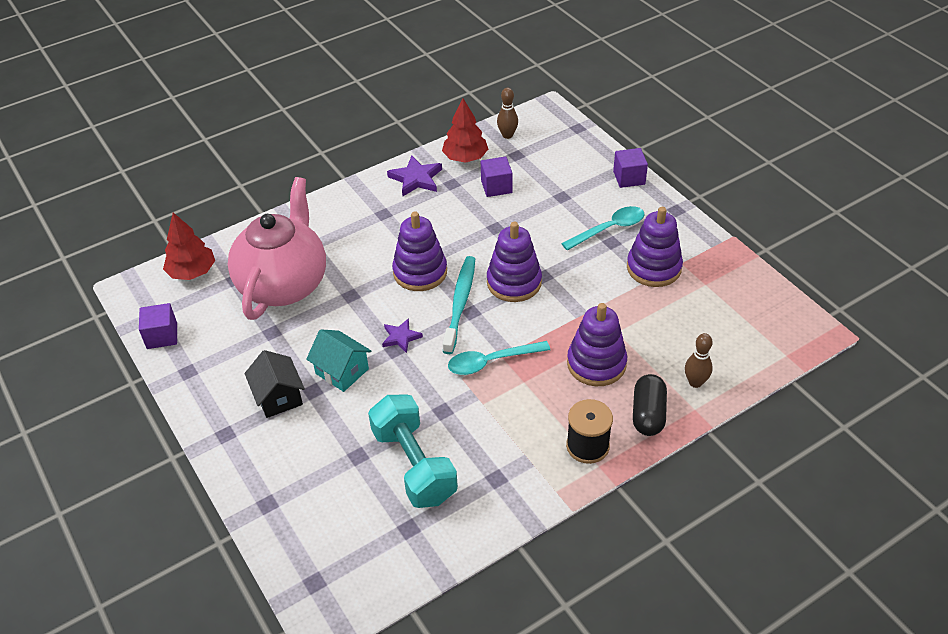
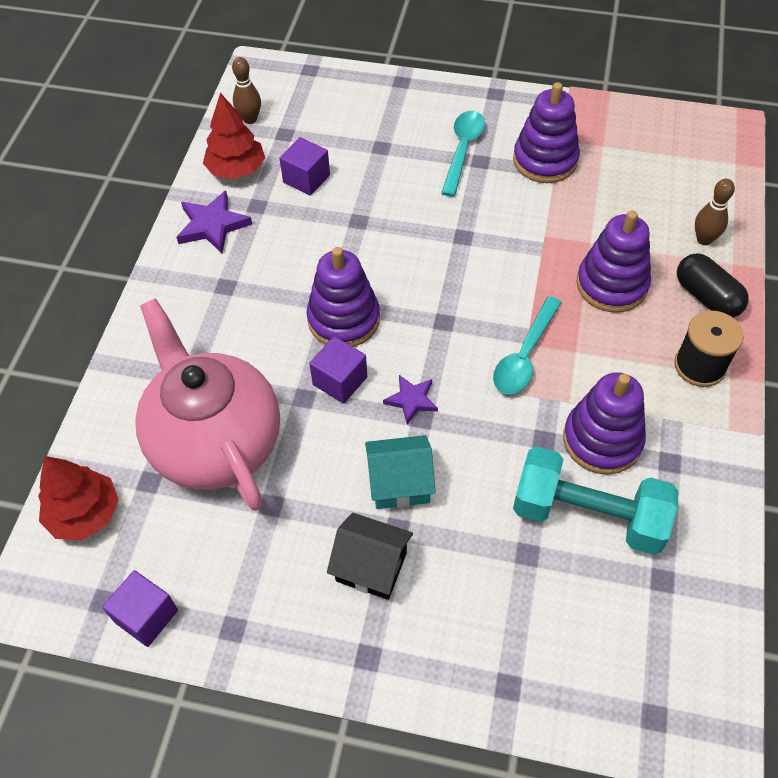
camera: 45 degrees left, 10 degrees up
turquoise toothbrush [443,256,475,354] -> none
purple stacking toy [487,222,542,302] -> purple stacking toy moved to [563,372,646,475]
purple cube [613,148,648,188] -> purple cube moved to [309,336,367,404]

